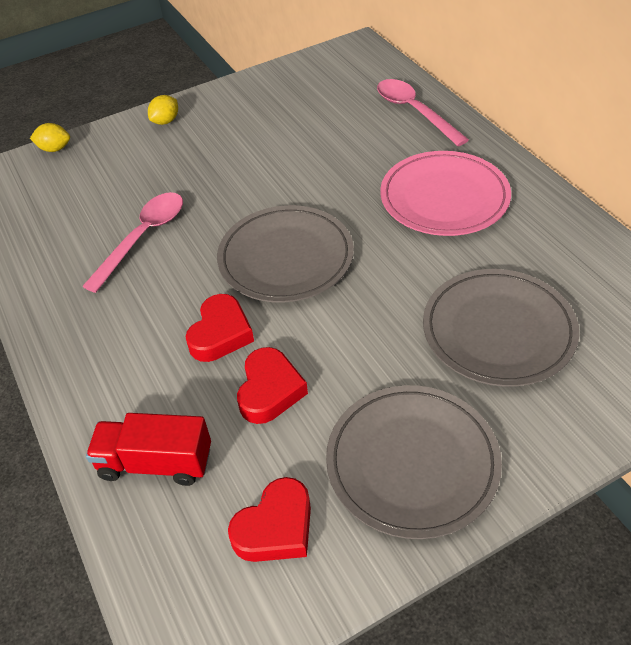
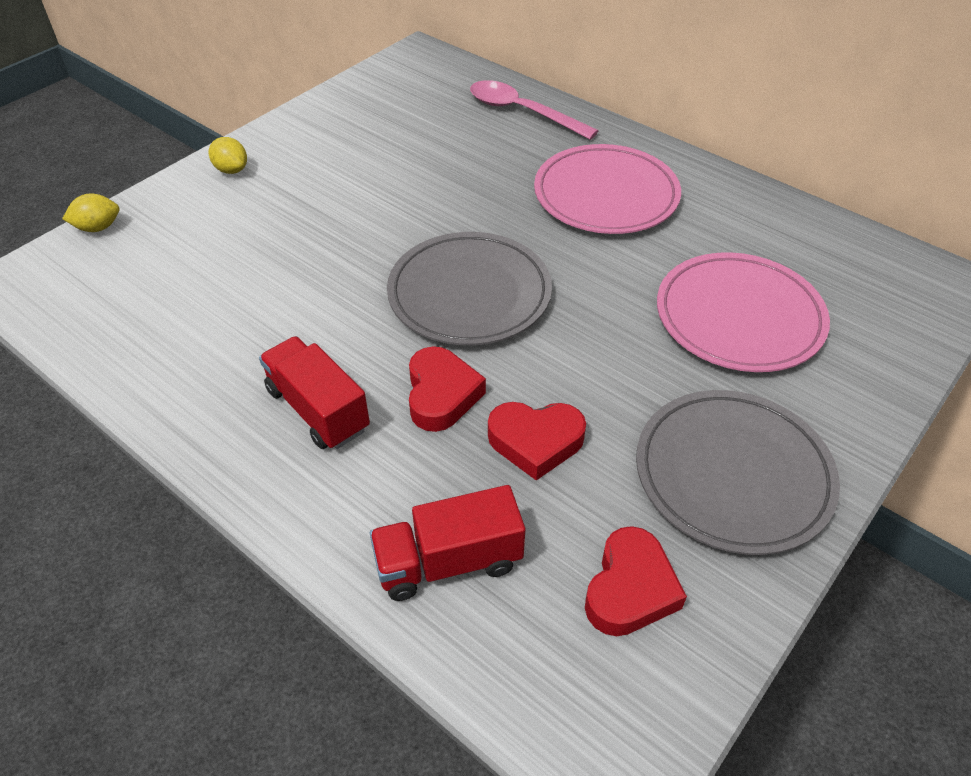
camera: 25 degrees left, 0 degrees up
pink spoon [82,192,183,293] -> none
yellow lemon [148,95,178,125] -> yellow lemon turned 60 degrees counterclockwise [209,137,247,174]
red heart [237,347,308,424] -> red heart turned 105 degrees clockwise [488,402,586,480]
grey plate [423,269,579,387] -> pink plate [657,252,830,372]
none -> red truck [259,336,370,449]

